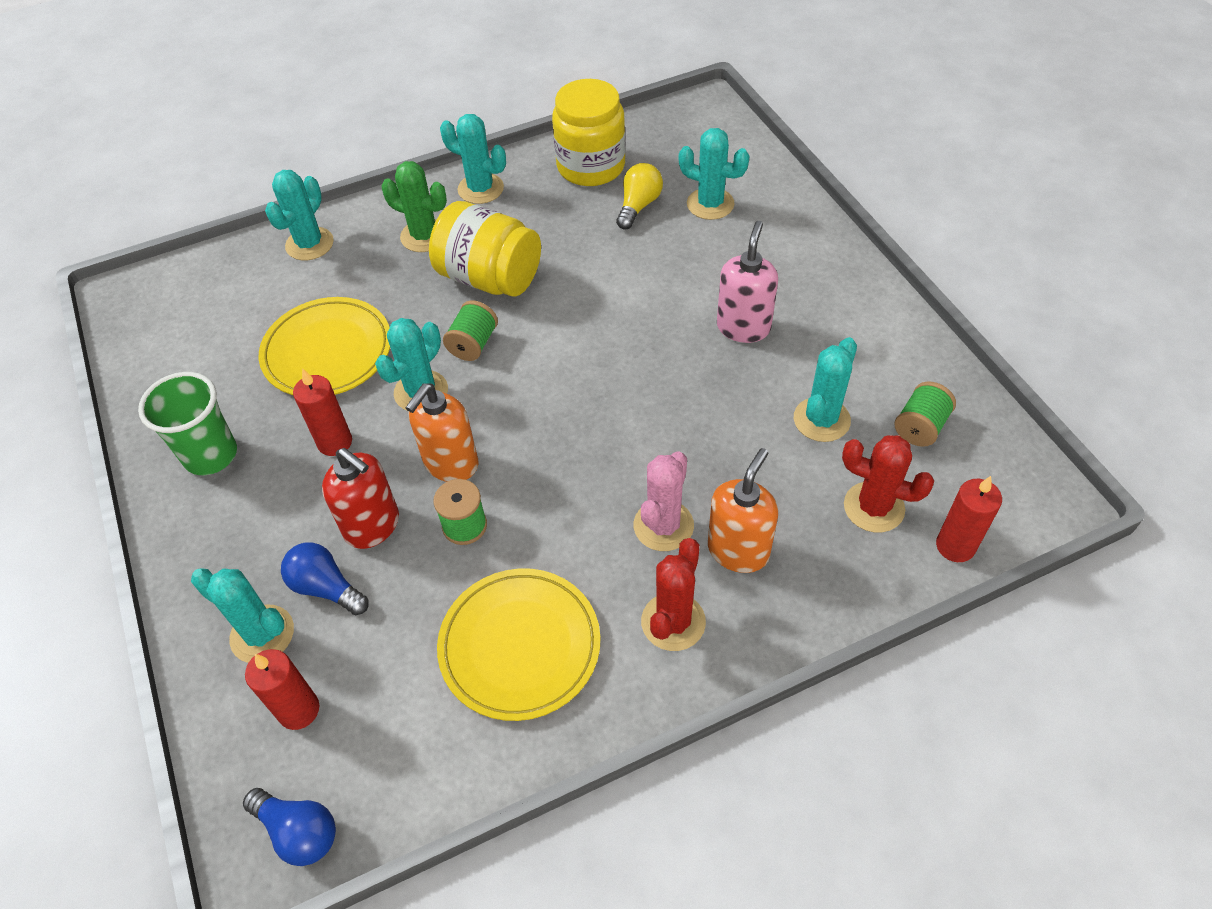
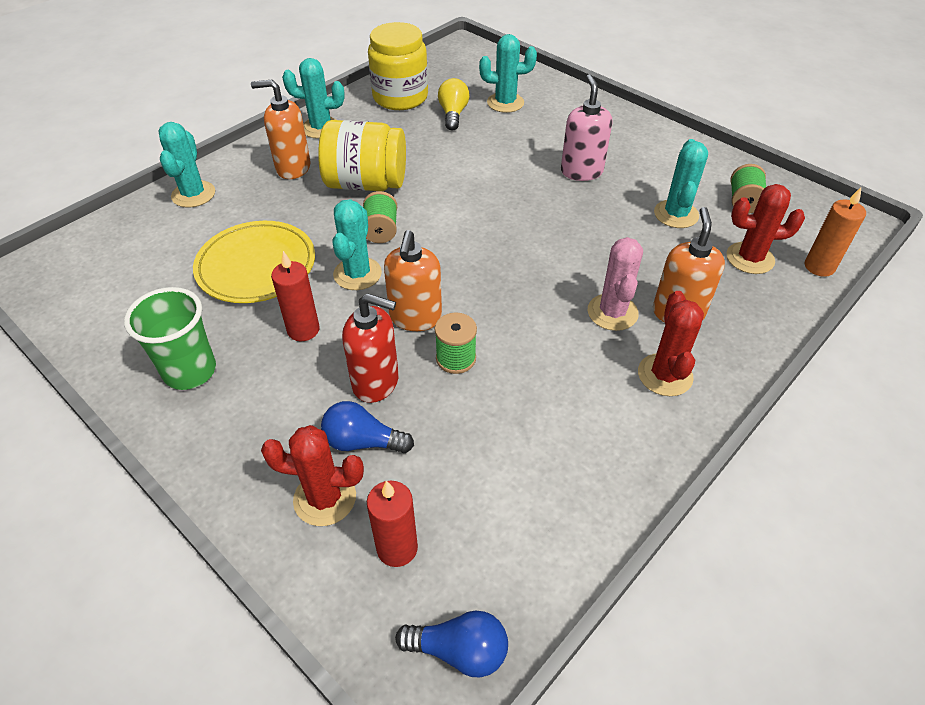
camera: 25 degrees left, 5 degrees down
turquoise cactus [191,568,294,663] -> red cactus [261,425,364,526]
green cactus [381,161,447,252] -> orange soap dispenser [251,79,311,179]
yellow plate [437,568,601,721] -> none
red candle [936,476,1002,562] -> orange candle [805,188,866,277]

